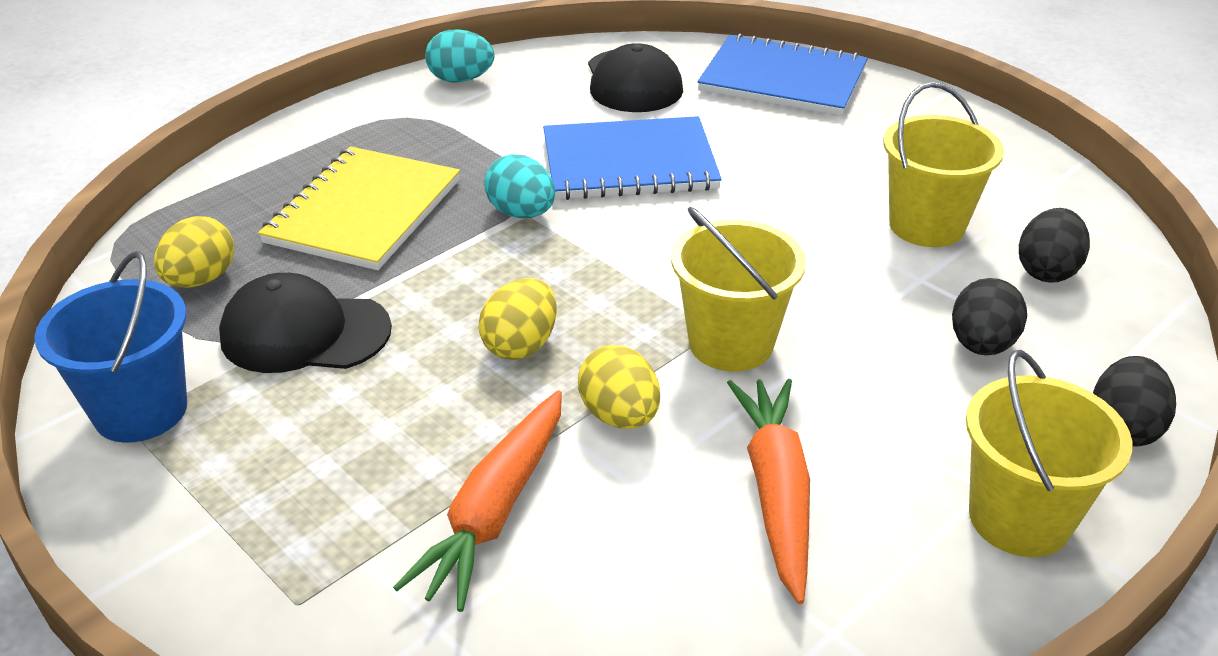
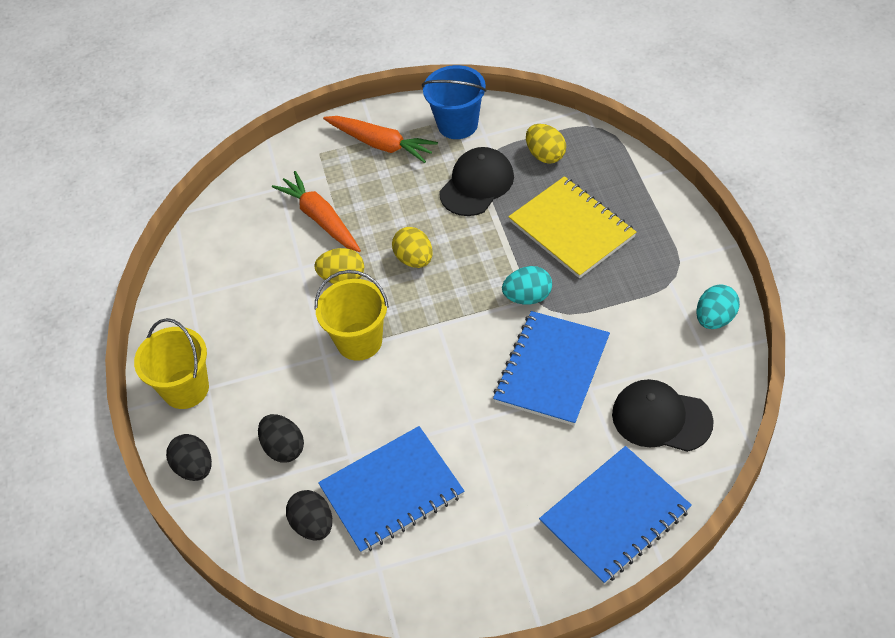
camera: 125 degrees right, 15 degrees up
orange carrot [727,379,810,604] -> orange carrot moved to [323,116,438,163]
yellow bucket [883,82,1004,247] -> blue notebook [318,426,464,554]

